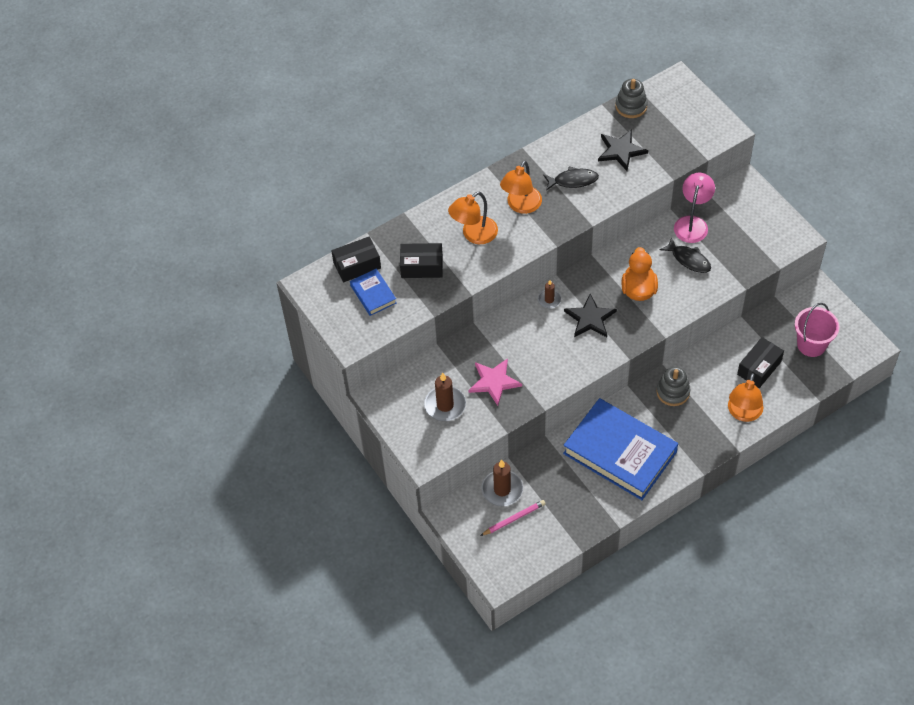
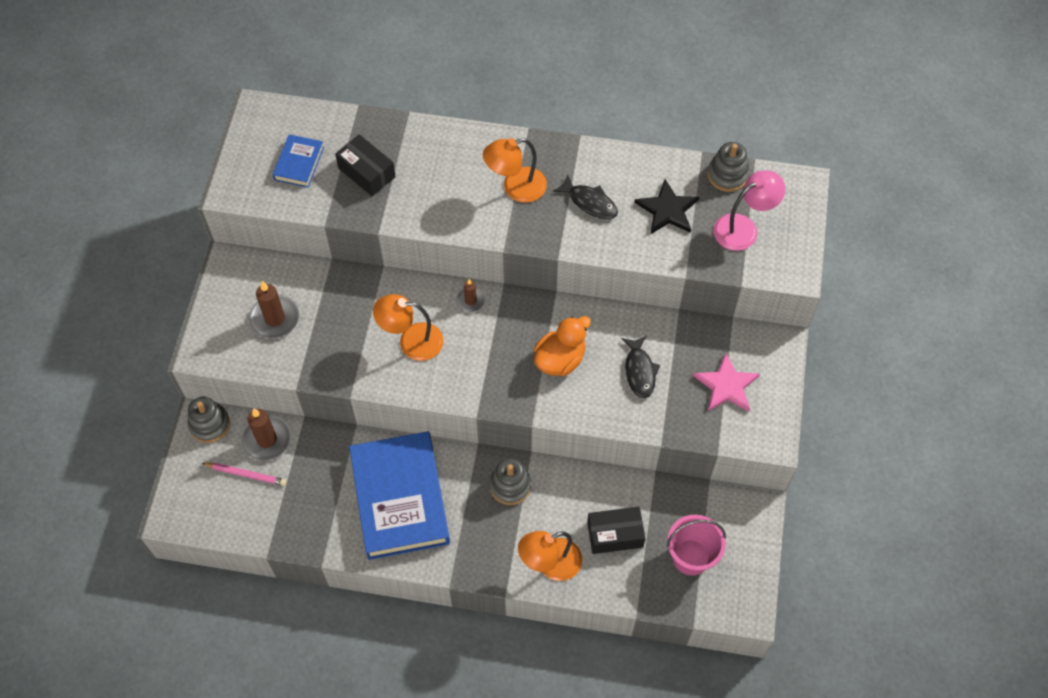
camera: 40 degrees right, 5 degrees up
black box [331,236,381,282] -> none
orange lamp [448,192,498,244] -> orange lamp moved to [373,294,444,361]
pink star [469,358,522,406] -> pink star moved to [693,352,760,411]
black star [564,294,617,337] -> none
pink lamp [674,173,715,243] -> pink lamp moved to [713,170,785,251]
none -> grey stacking toy [188,397,230,443]

